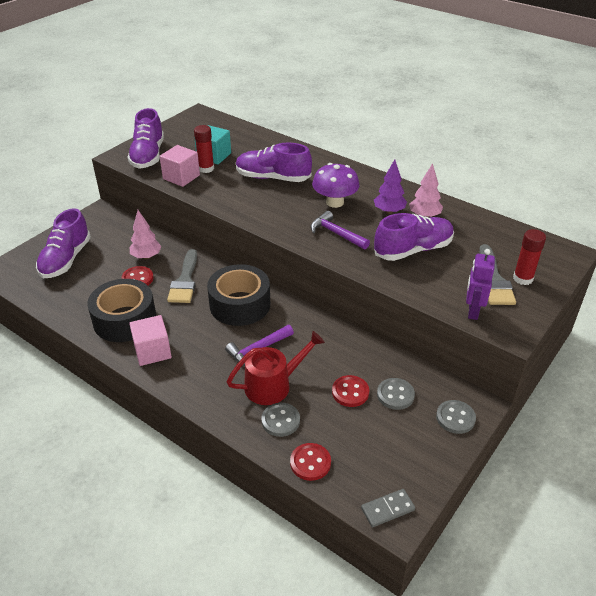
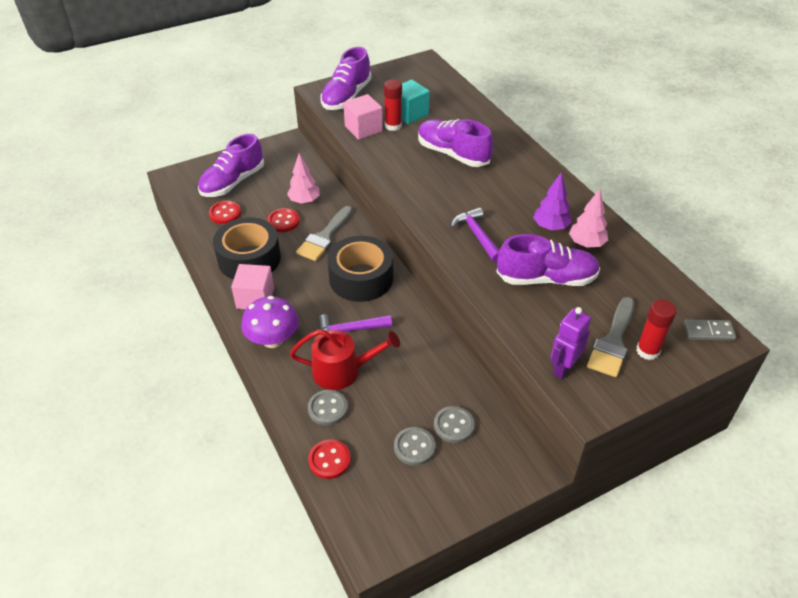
camera: 25 degrees right, 5 degrees up
purple mushroom [312,163,360,208] -> purple mushroom moved to [241,296,299,348]
red button [332,375,369,407] -> red button moved to [209,201,241,224]
grey domino [361,489,415,527] -> grey domino moved to [684,319,736,341]
grey button [436,400,476,434] -> grey button moved to [394,427,435,466]

